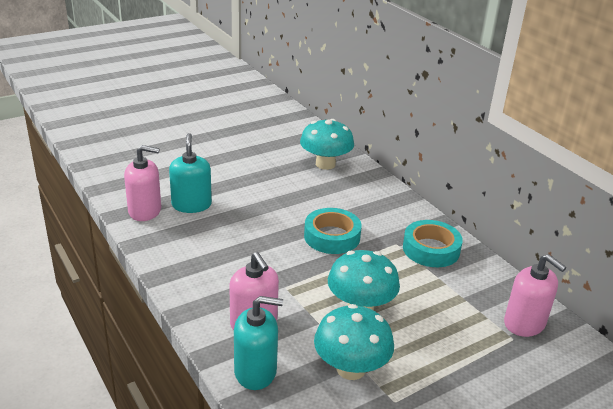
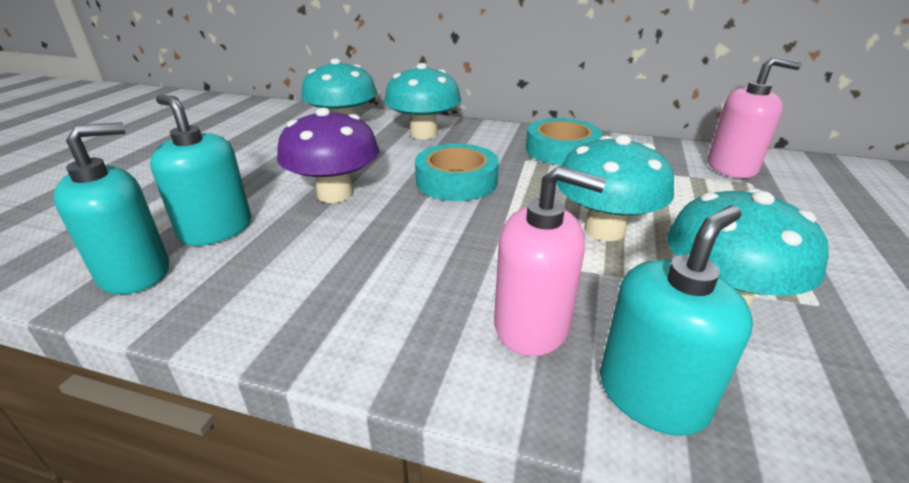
camera: 40 degrees left, 0 degrees up
pink soap dispenser [124,145,161,221] -> turquoise soap dispenser [54,122,169,294]
none -> purple mushroom [277,108,379,203]
none -> turquoise mushroom [384,63,461,139]

